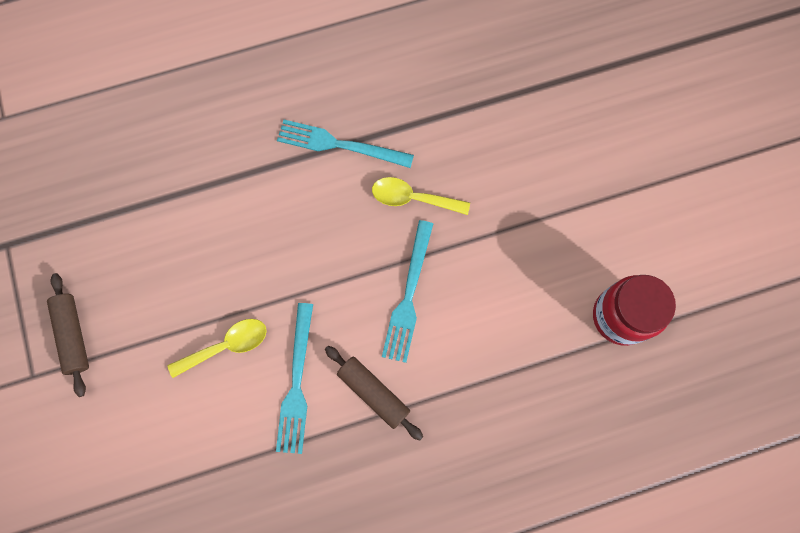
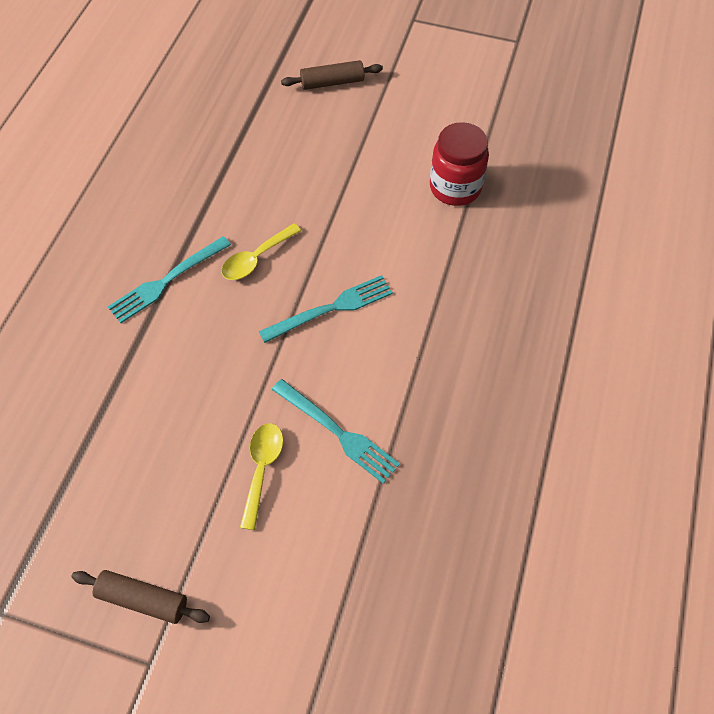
camera: 55 degrees left, 15 degrees down
brown rolling pin [325,346,423,441] -> brown rolling pin moved to [281,60,383,90]
turquoise fork [382,220,433,363] -> turquoise fork turned 75 degrees counterclockwise [259,275,393,343]

